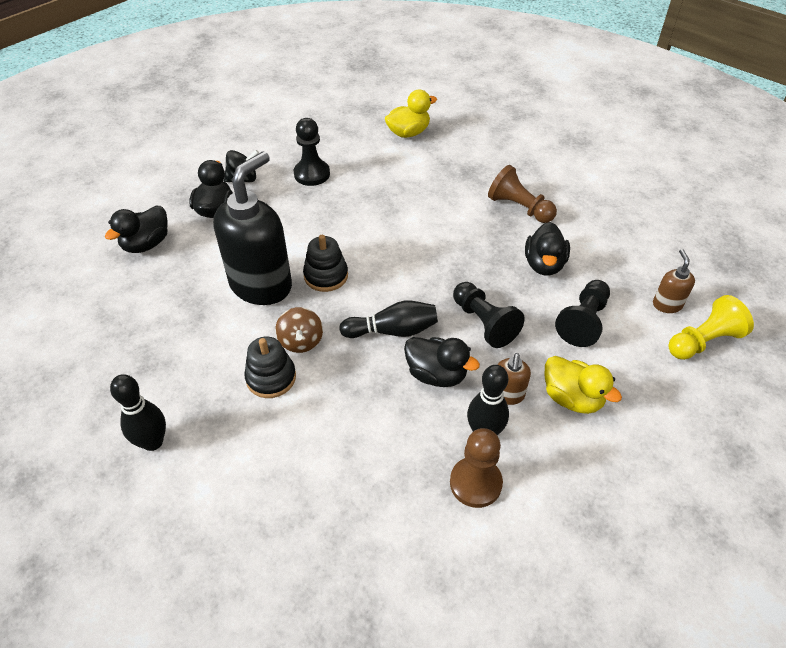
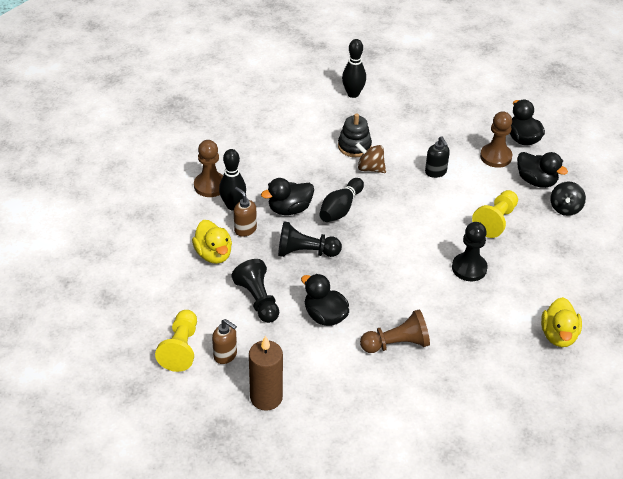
camera: 125 degrees right, 5 degrees down
black soap dispenser [213,151,292,305] -> black soap dispenser [425,136,450,178], size x0.44
black pawn [294,118,330,186] -> black pawn moved to [452,222,488,281]
black stacking toy [303,235,348,292] -> none
yellow duck [545,356,622,414] -> yellow duck turned 105 degrees counterclockwise [192,220,232,264]
none -> brown candle [249,335,283,411]
none -> yellow pawn [472,190,518,238]
none -> brown pawn [480,111,513,168]

